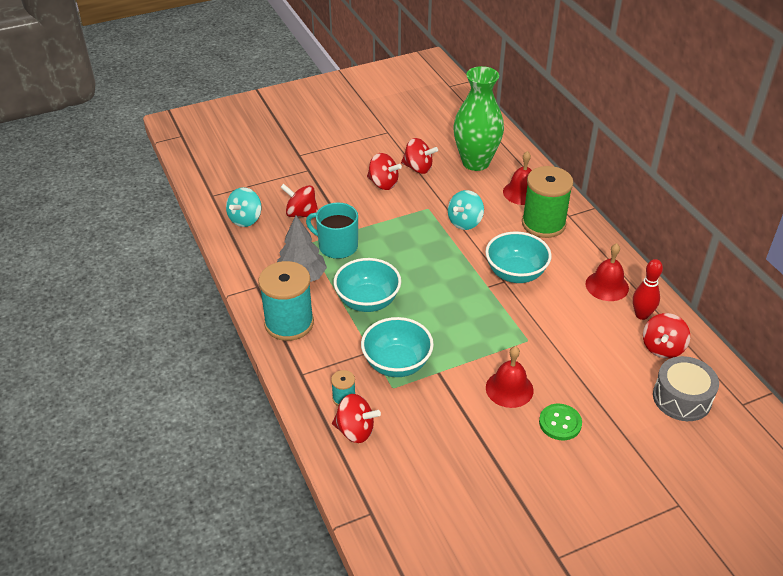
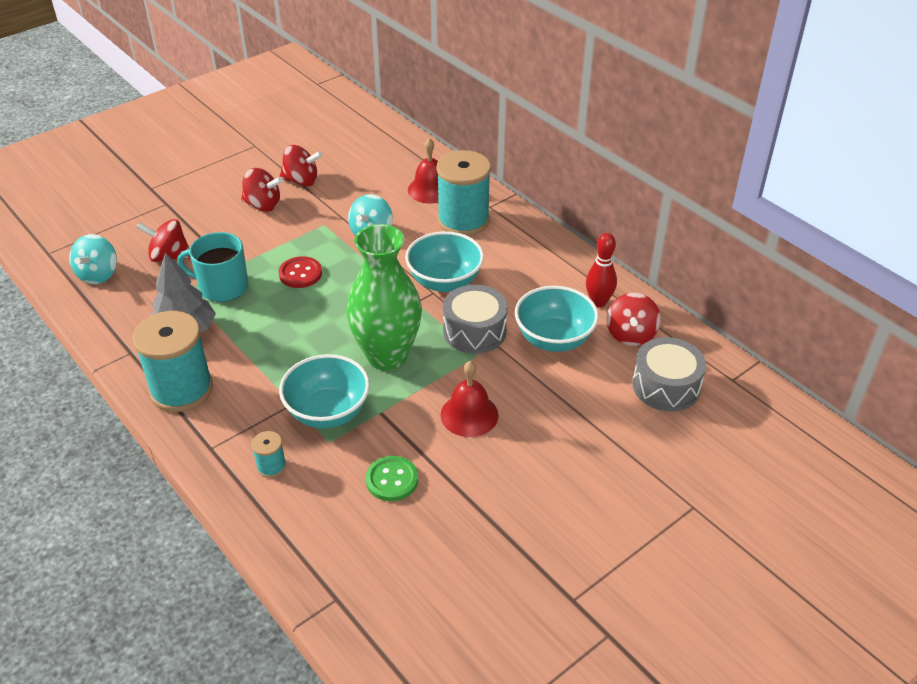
camera: 15 degrees left, 0 degrees up
red spinning top [332,394,381,443] -> none
turquoise bowl [334,258,401,312] -> turquoise bowl moved to [515,286,599,352]
green vase [453,66,504,171] -> green vase moved to [346,224,422,370]
green spool [522,166,573,238] -> turquoise spool [436,150,491,236]
green button [539,404,582,440] -> green button moved to [366,456,418,501]
red bell [585,243,629,301] -> none
none -> red button [279,256,322,288]
none -> grey drum [443,285,508,354]

